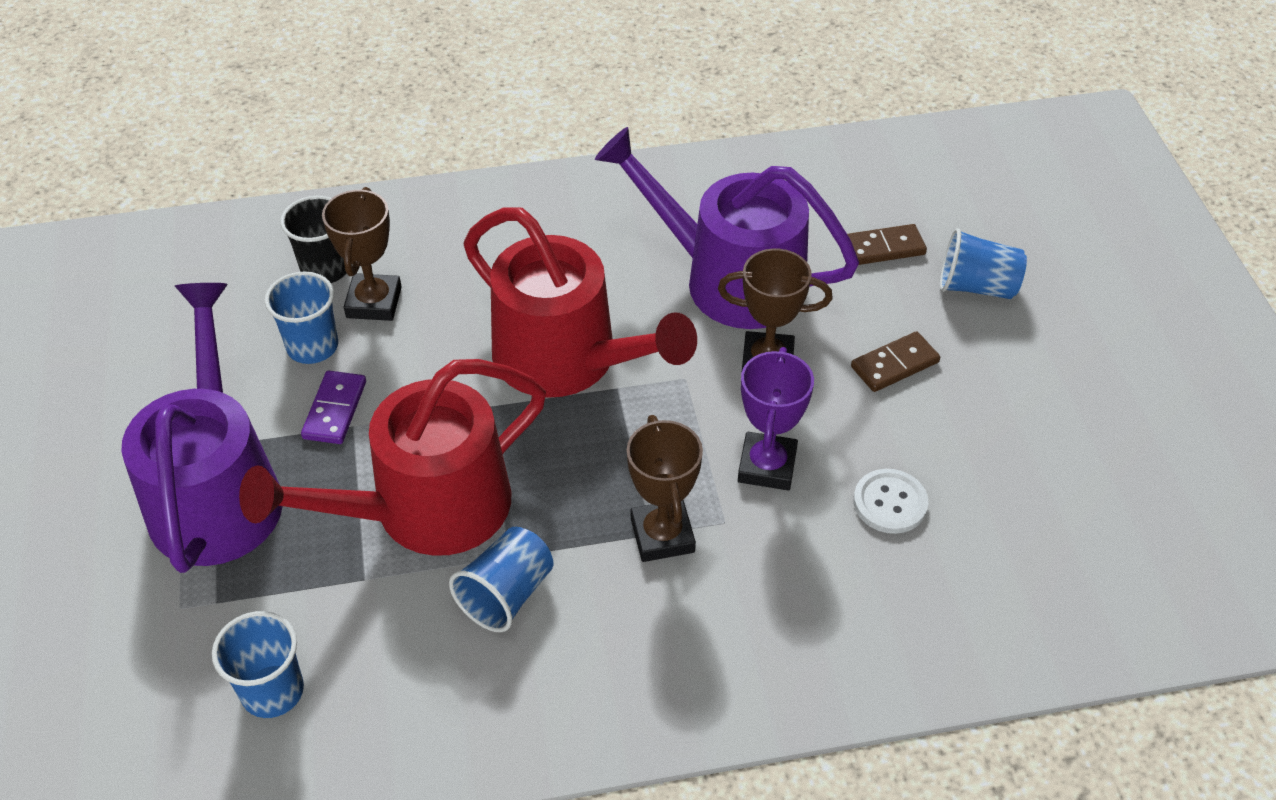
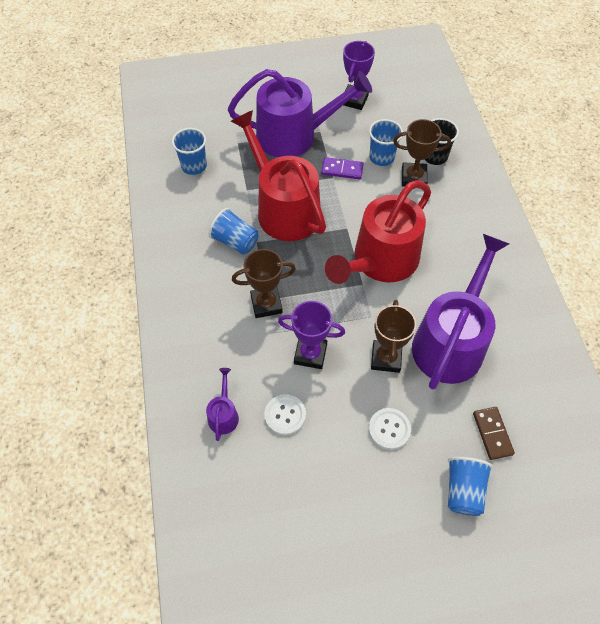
camera: 90 degrees right, 10 degrees up
brown domino [851,331,940,392] -> white button [369,408,411,450]
none -> purple watering can [206,368,239,441]
none -> purple trophy [343,41,375,110]

